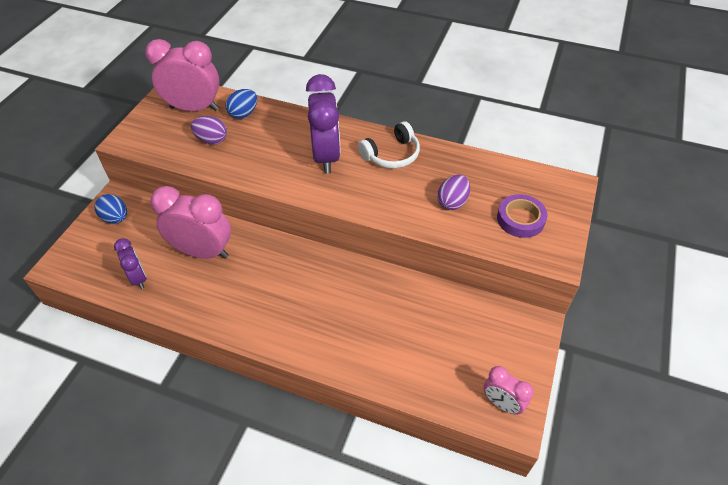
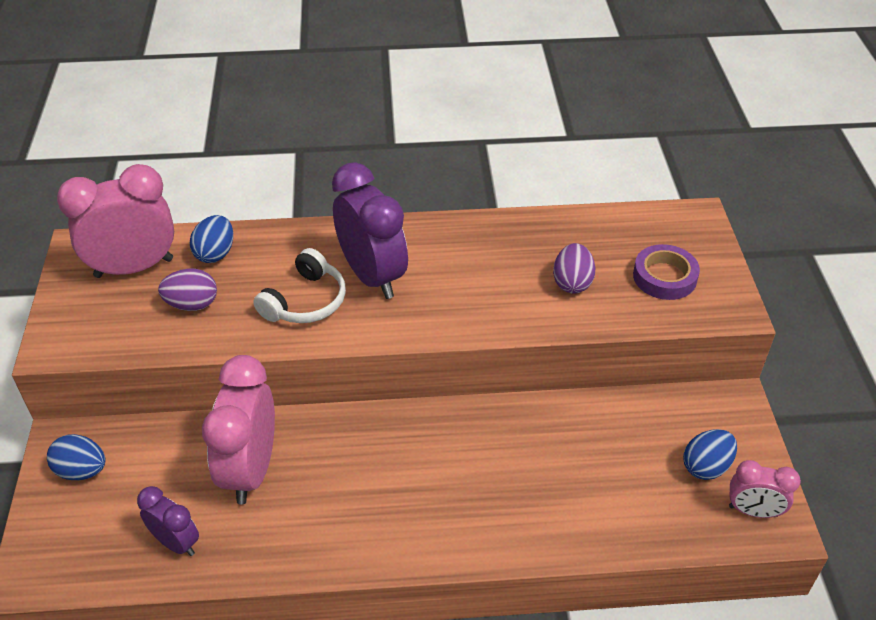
camera: 25 degrees left, 5 degrees down
pink clock [150,186,231,259] -> pink clock turned 75 degrees counterclockwise [202,355,275,505]
white headphones [358,121,420,168] -> white headphones moved to [253,248,346,323]
none -> blue egg [683,429,737,480]

